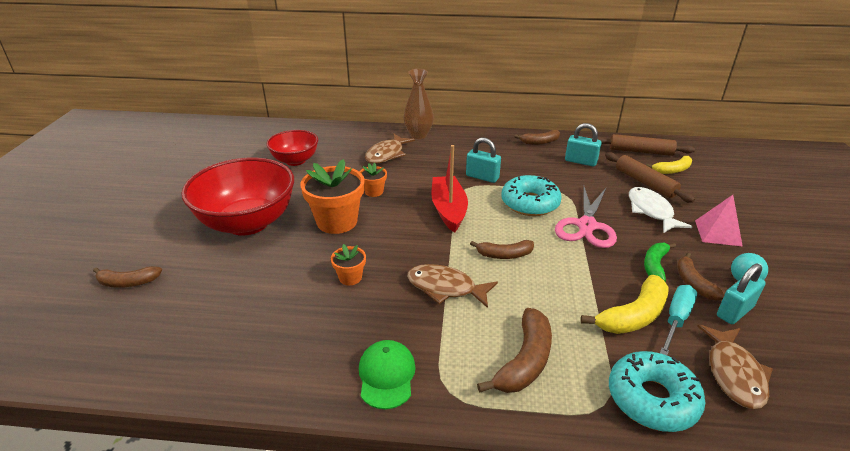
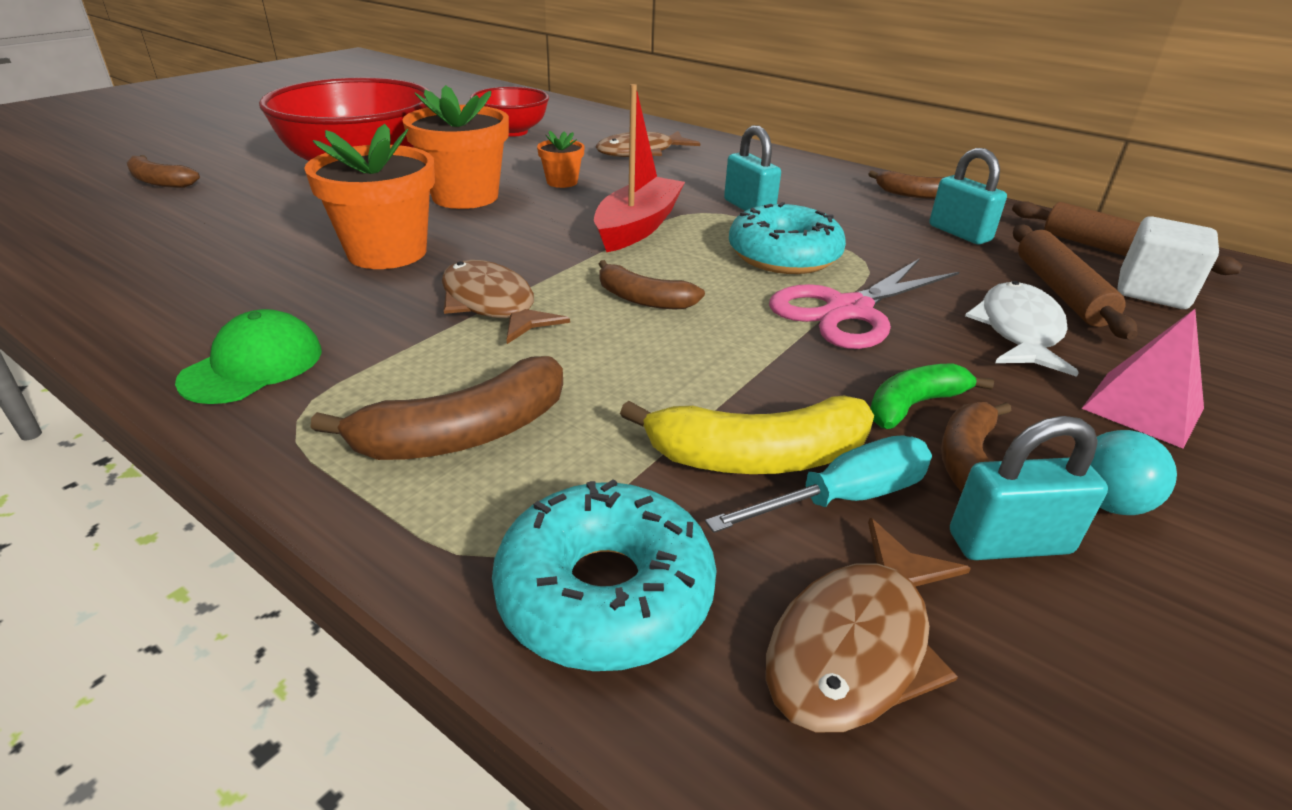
camera: 30 degrees right, 0 degrees up
orange flower pot [331,244,366,285] -> orange flower pot [304,124,435,269], size x2.01
brown vase [403,69,434,139] -> none
yellow banana [646,156,692,174] -> white cube [1117,216,1219,309]

